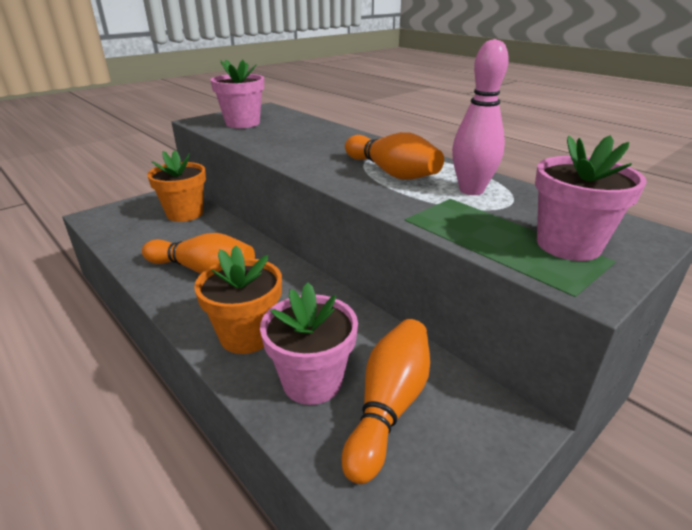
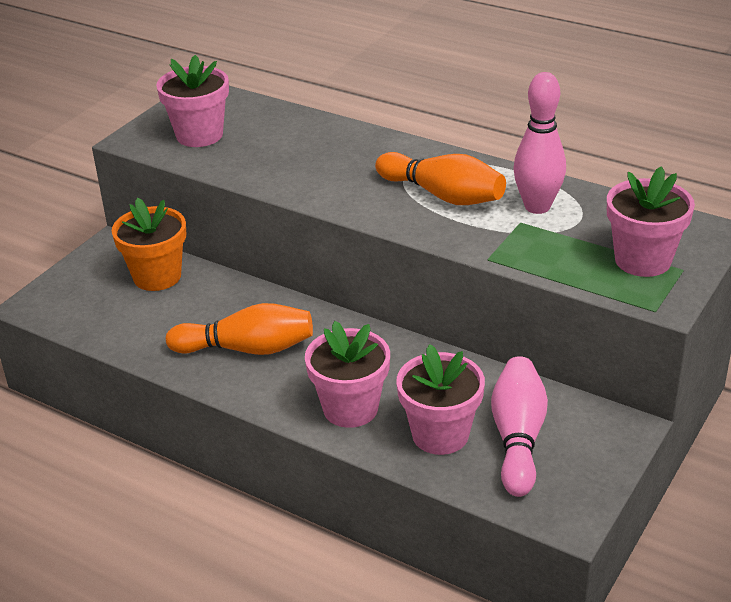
camera: 15 degrees left, 5 degrees up
orange flower pot [194,246,282,354] -> pink flower pot [305,321,390,428]
orange bowling pin [342,319,430,484] -> pink bowling pin [491,356,548,497]

